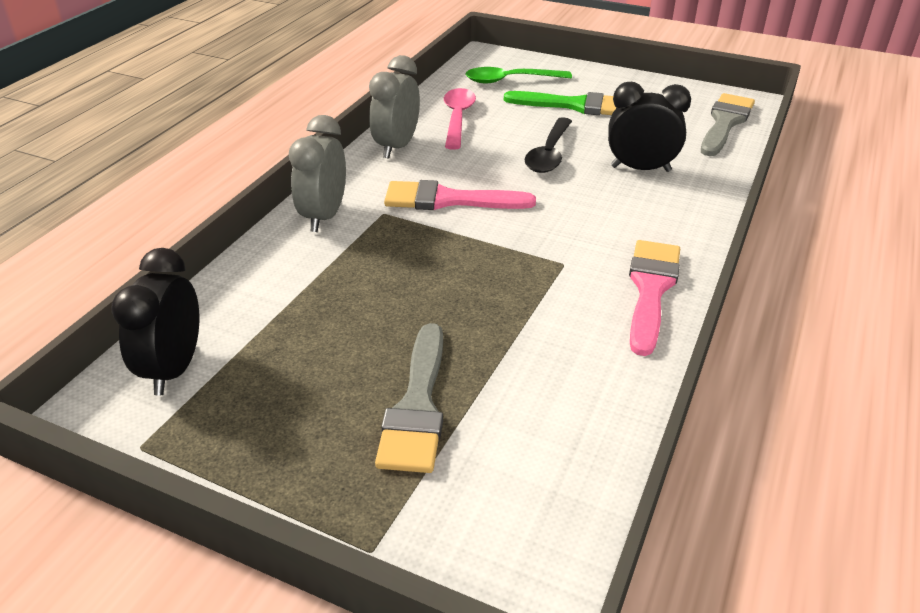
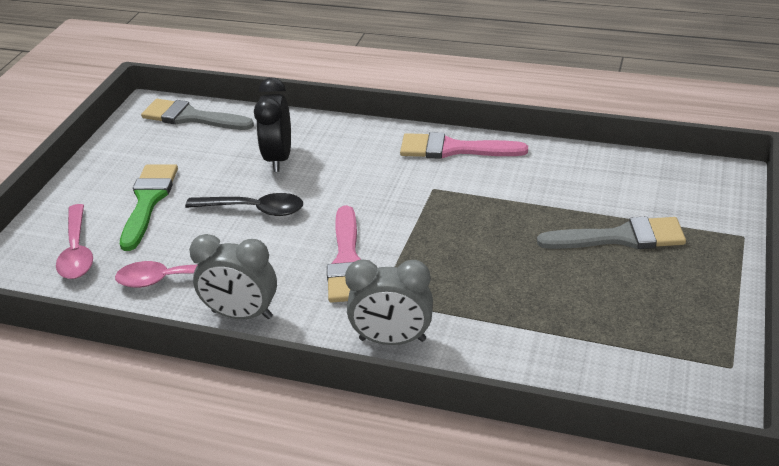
camera: 95 degrees left, 0 degrees up
black clock [111,248,199,396] -> none
green spoon [465,67,572,83] -> pink spoon [56,204,93,279]

